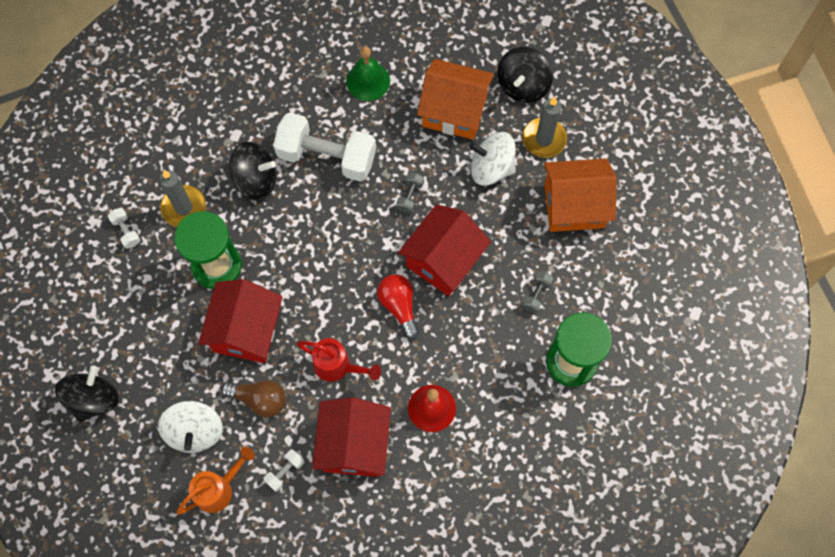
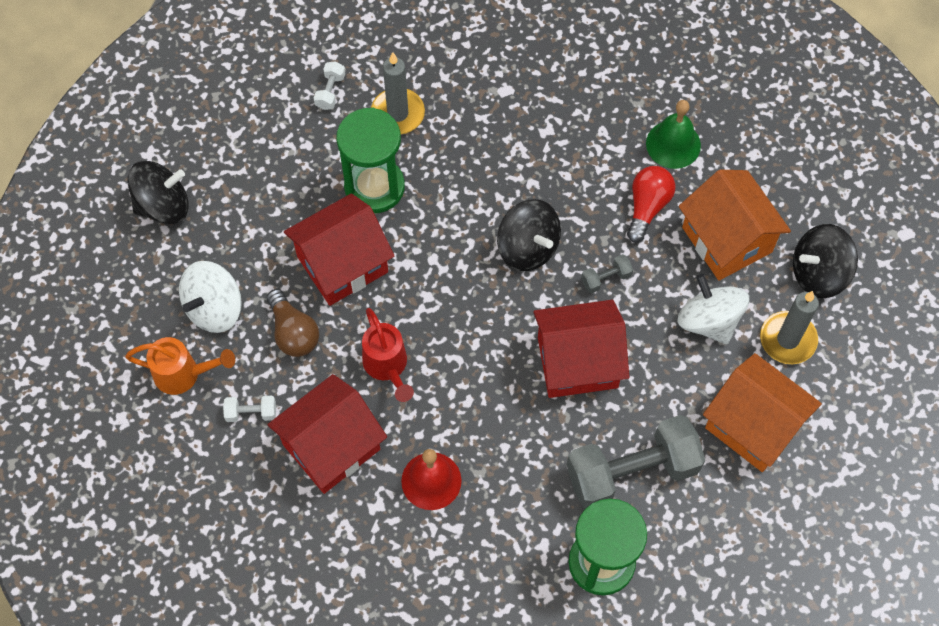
camera: 45 degrees right, 5 degrees down
black spinning top [229,142,276,200] -> black spinning top moved to [497,199,561,271]
white dumbbell [273,112,376,182] -> none
red light bulb [377,274,419,339] -> red light bulb moved to [627,166,675,243]
grey dumbbell [522,271,553,313] -> grey dumbbell [567,415,705,509], size x2.48

